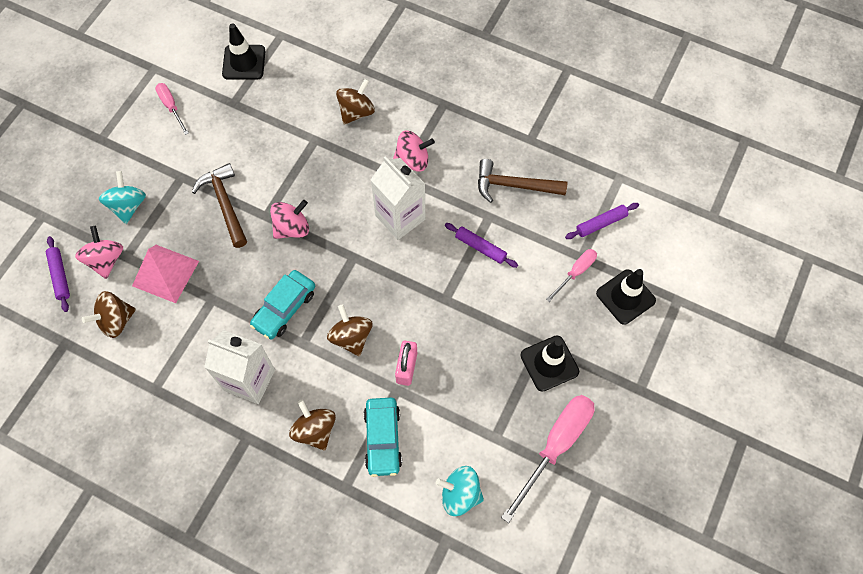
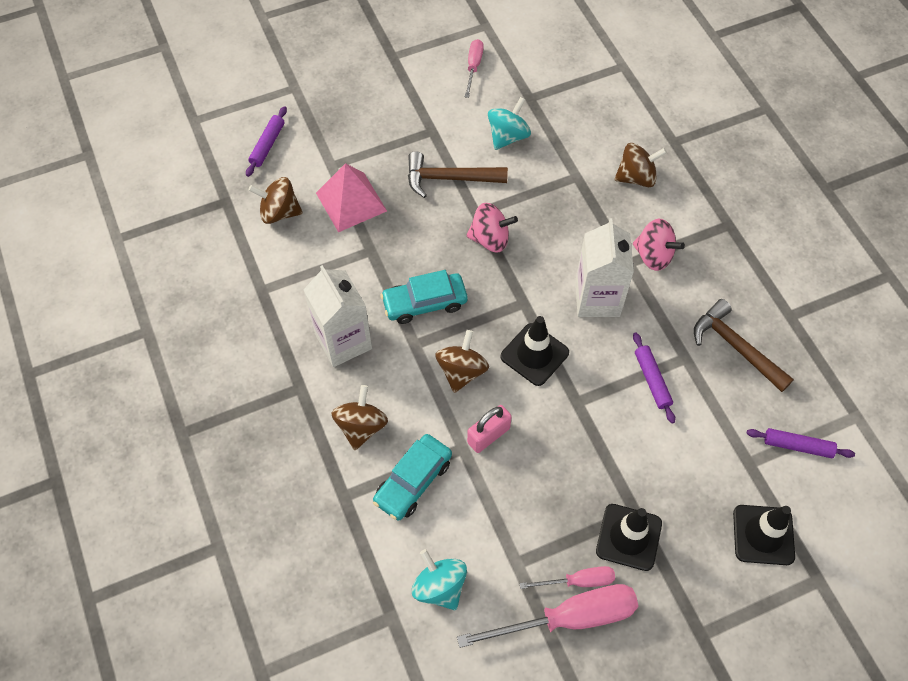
camera: 40 degrees right, 5 degrees down
pink spinning top [75,226,123,279] -> none
turquoise spinning top [99,171,146,224] -> turquoise spinning top moved to [488,97,531,150]
brown hammer [192,163,247,248] -> brown hammer turned 105 degrees counterclockwise [408,151,508,198]
black traffic cone [222,23,265,80] -> black traffic cone moved to [500,316,569,386]
pink screwdriver [546,249,597,302] -> pink screwdriver moved to [520,566,615,589]

